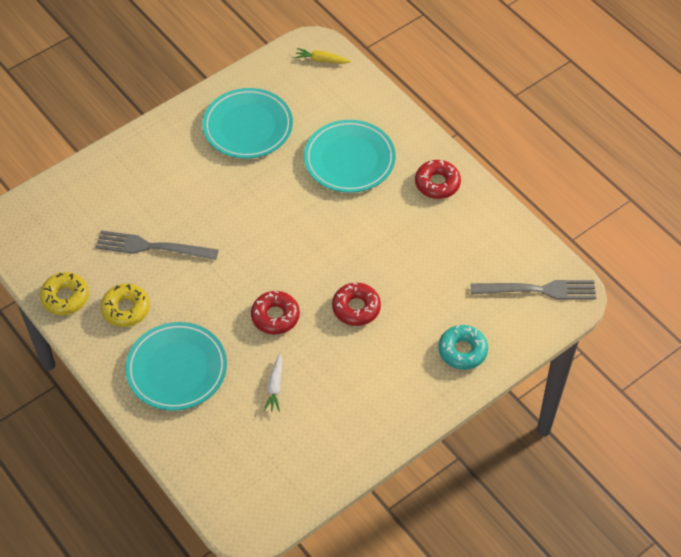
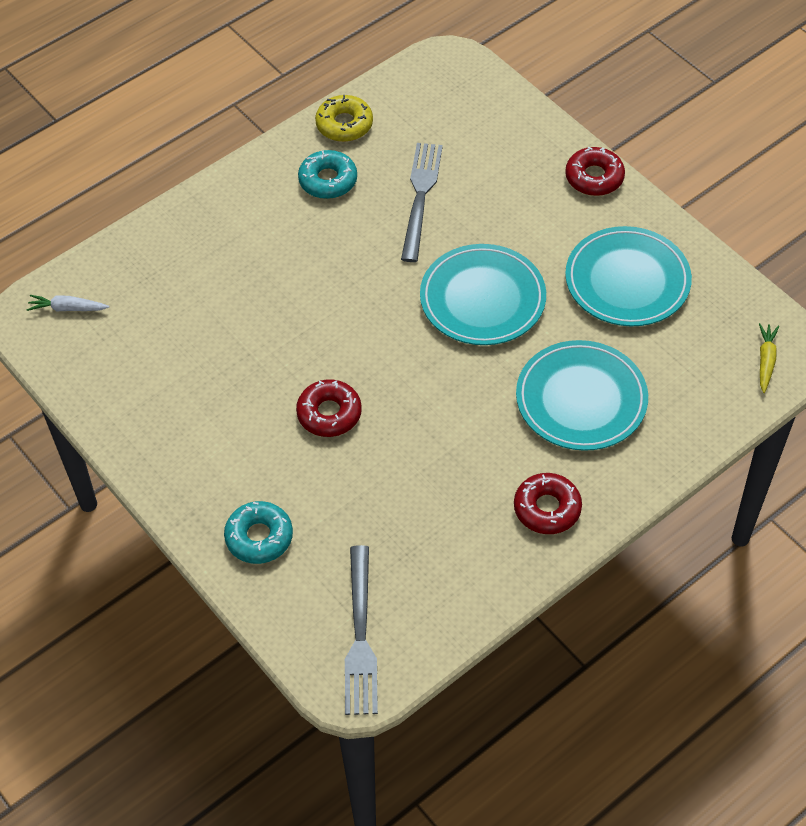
camera: 90 degrees right, 0 degrees up
yellow donut [101,284,150,327] -> turquoise donut [298,150,357,199]
turquoise plate [125,322,227,411] -> turquoise plate moved to [420,244,546,345]
red donut [251,291,300,335] -> red donut moved to [565,147,625,196]
white carrot [264,353,282,412] -> white carrot moved to [26,295,109,311]

